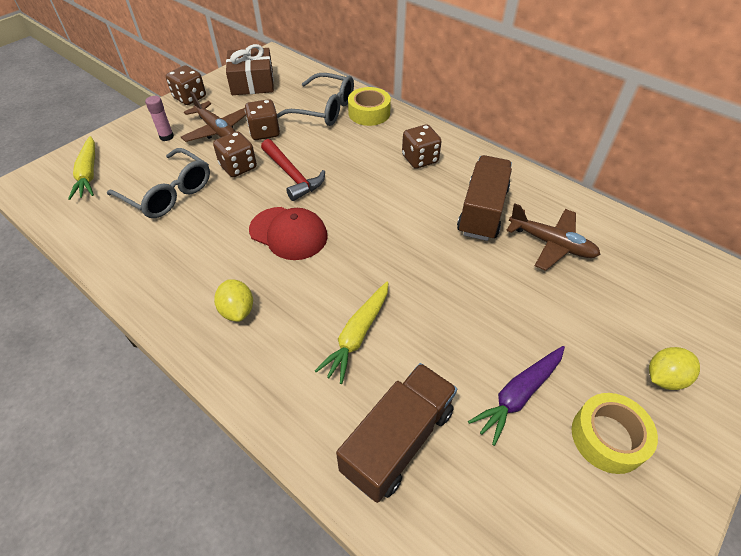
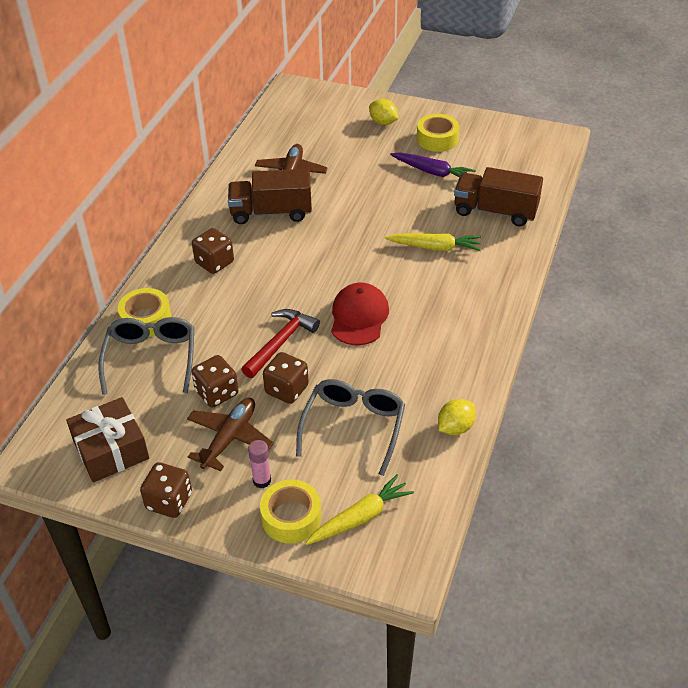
camera: 110 degrees left, 5 degrees down
yellow lemon [214,279,253,322] -> yellow lemon moved to [438,399,476,435]
none -> yellow tape [260,480,321,543]

